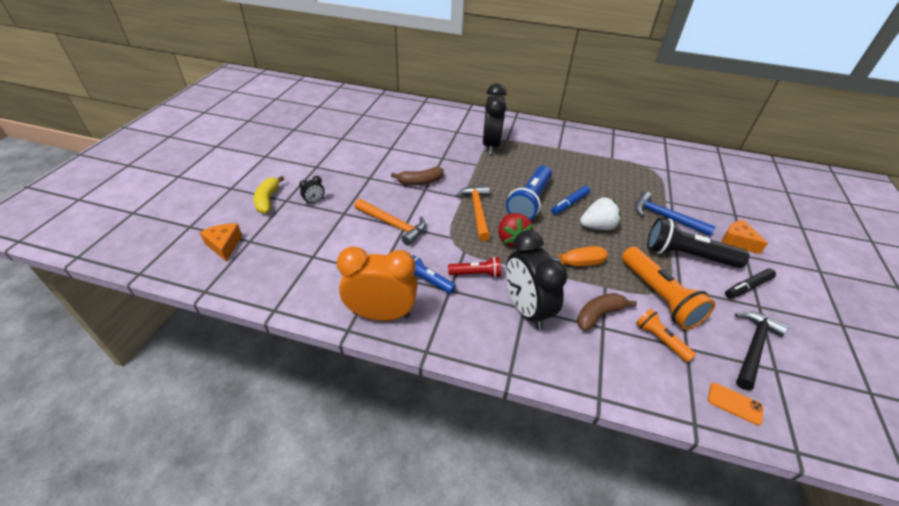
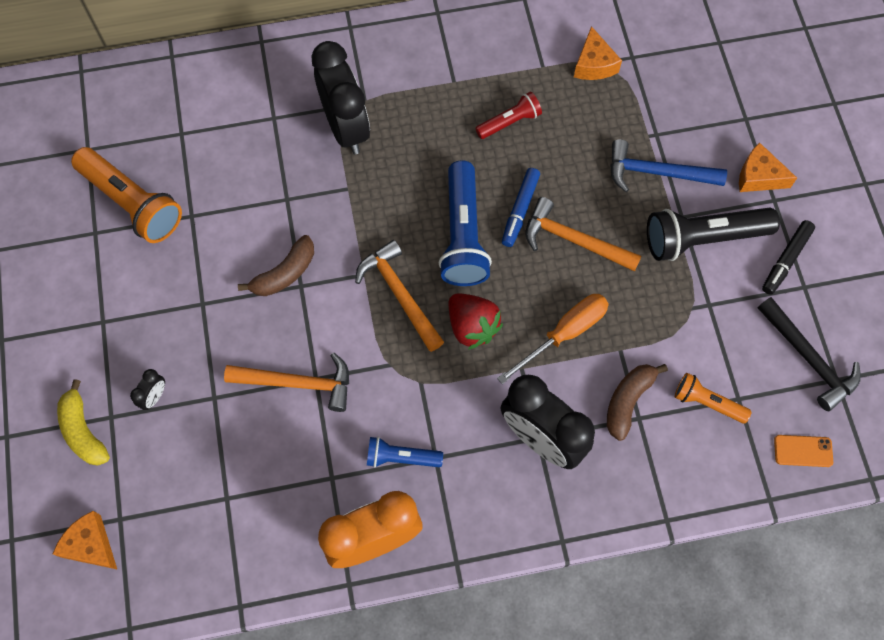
camera: 25 degrees left, 25 degrees up
red flashlight [448,256,501,278] -> red flashlight moved to [475,92,542,139]
white strawberry [580,197,621,230] -> orange hammer [526,197,642,272]
orange flashlight [622,247,715,330] -> orange flashlight moved to [71,147,182,243]
black hammer [735,311,789,390] -> black hammer turned 135 degrees clockwise [758,297,861,411]
none -> orange cheese [574,26,622,80]

